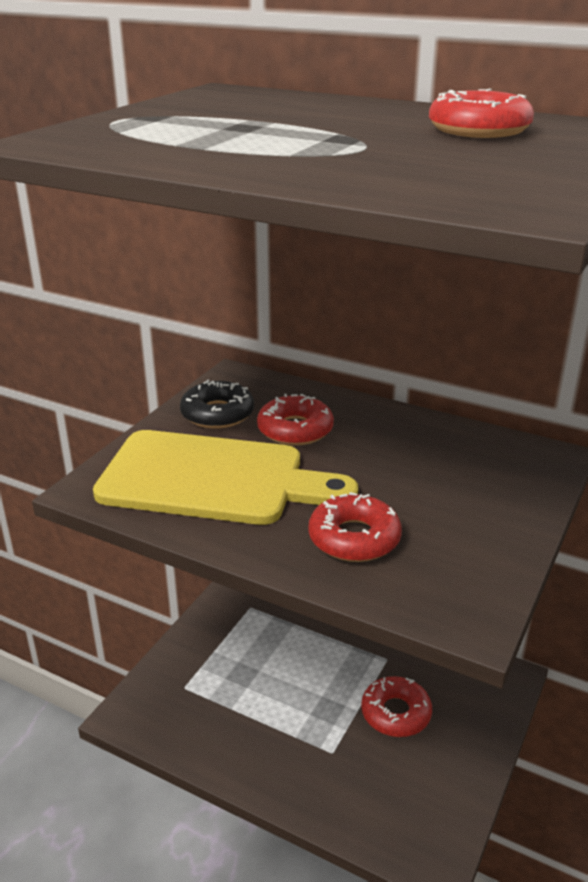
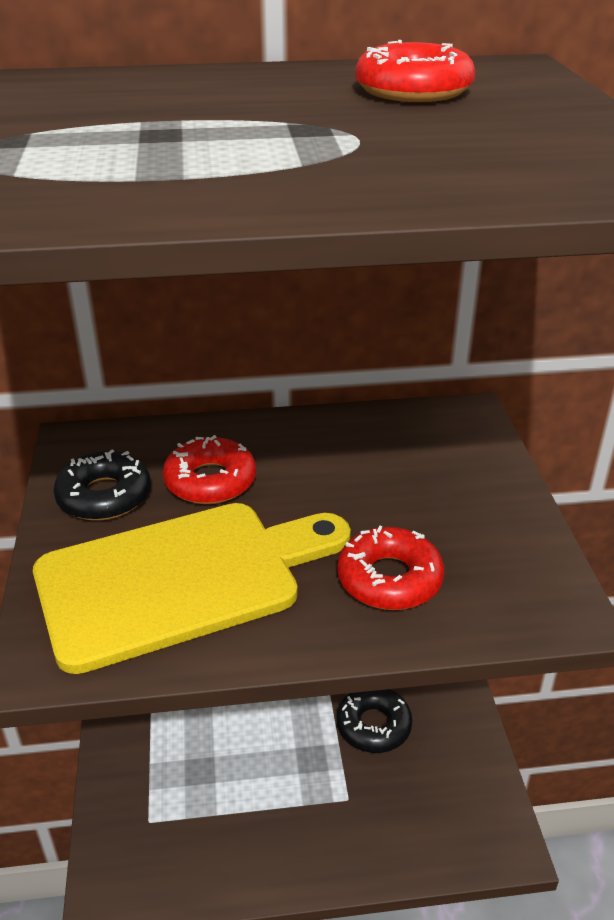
camera: 35 degrees left, 5 degrees up
red donut [361,676,432,737] -> black donut [336,689,413,753]

